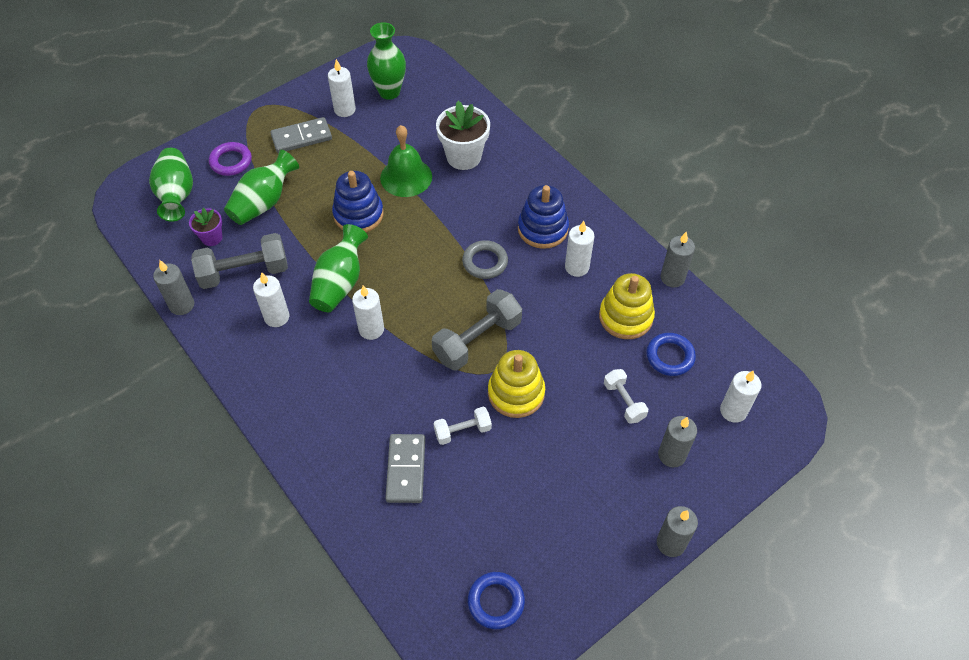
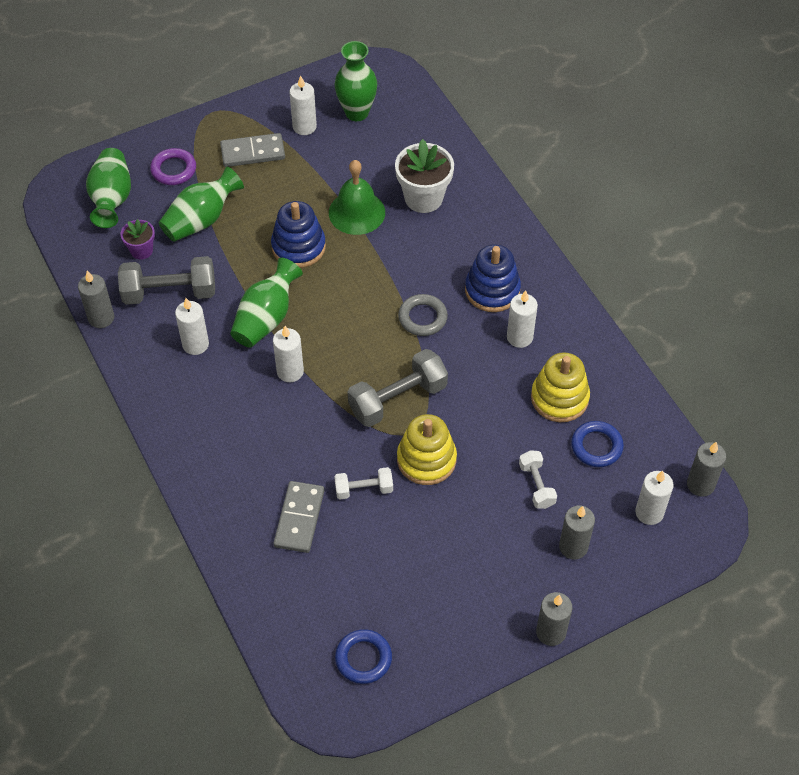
camera: 10 degrees right, 0 degrees up
grey candle [660,232,695,287] -> grey candle moved to [687,442,726,497]

